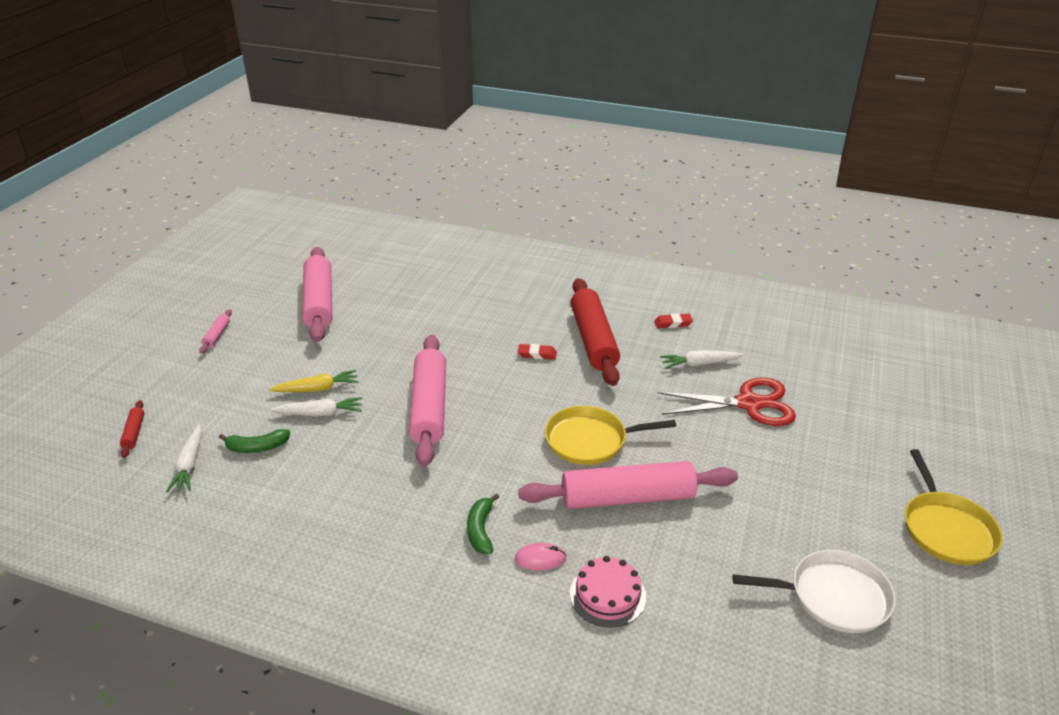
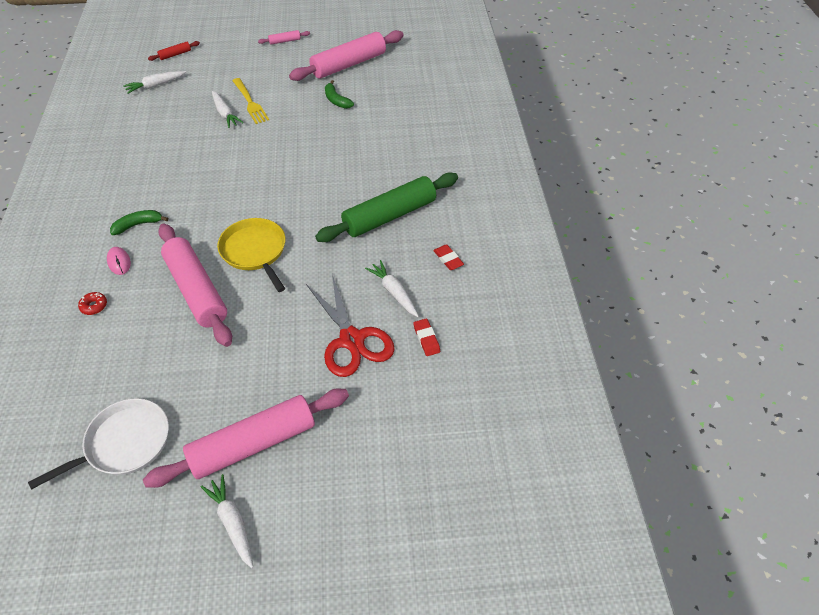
camera: 65 degrees right, 15 degrees up
green banana [219,429,290,453] -> green banana moved to [325,80,354,109]
yellow carrot [269,370,359,392] -> yellow fork [232,78,269,124]
pink rolling pin [409,335,446,467] -> pink rolling pin moved to [143,389,349,488]
red eraser [518,344,557,360] -> red eraser moved to [413,319,440,356]
pink cake [570,556,646,627] -> red donut [78,292,107,315]
red rolling pin [571,278,620,386] -> green rolling pin [315,173,458,242]
white pan [733,550,896,633] -> white pan turned 105 degrees counterclockwise [28,398,169,490]
yellow pan [905,449,1003,565] -> white carrot [201,474,253,568]

